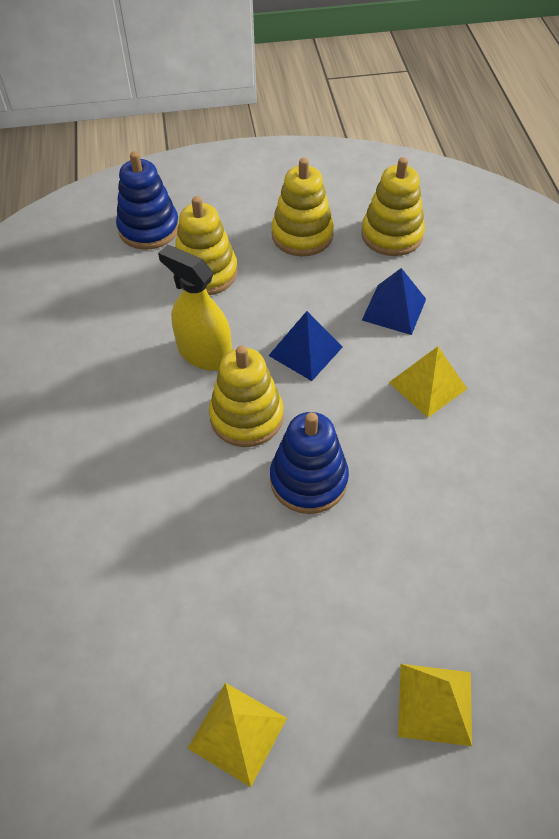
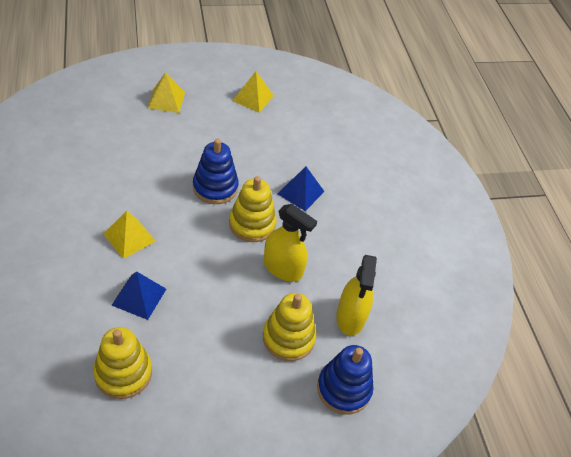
camera: 170 degrees right, 5 degrees down
blue pyramid [268,311,343,381] -> blue pyramid moved to [277,167,325,211]
yellow stacking toy [271,158,334,256] -> none
none -> yellow spray bottle [336,255,377,336]

